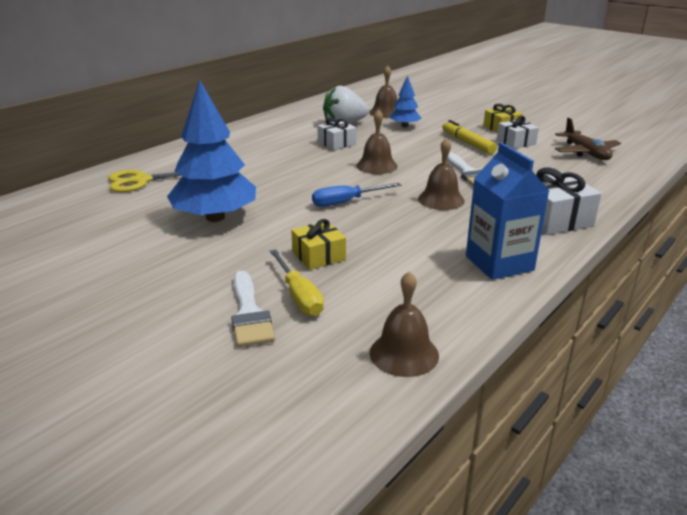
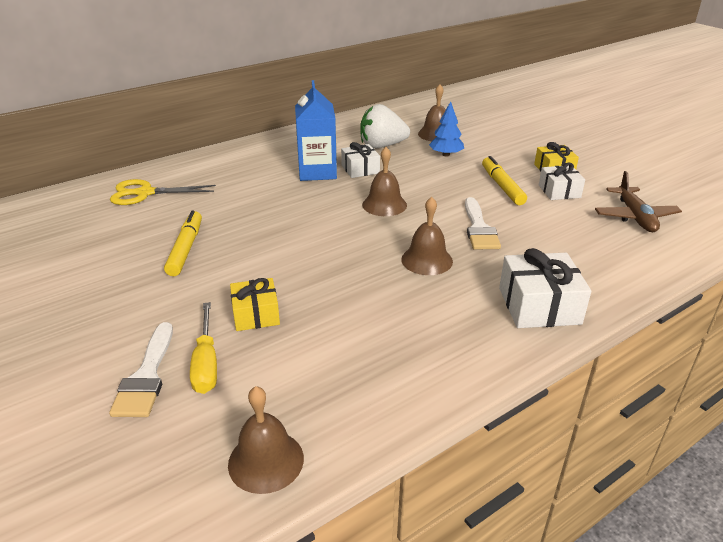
camera: 15 degrees right, 5 degrees up
blue tree [167,80,256,222] -> yellow marker [164,210,202,276]
blue screwdriver [312,183,401,207] -> none
blue carton [466,142,549,280] -> blue carton moved to [295,80,337,181]

